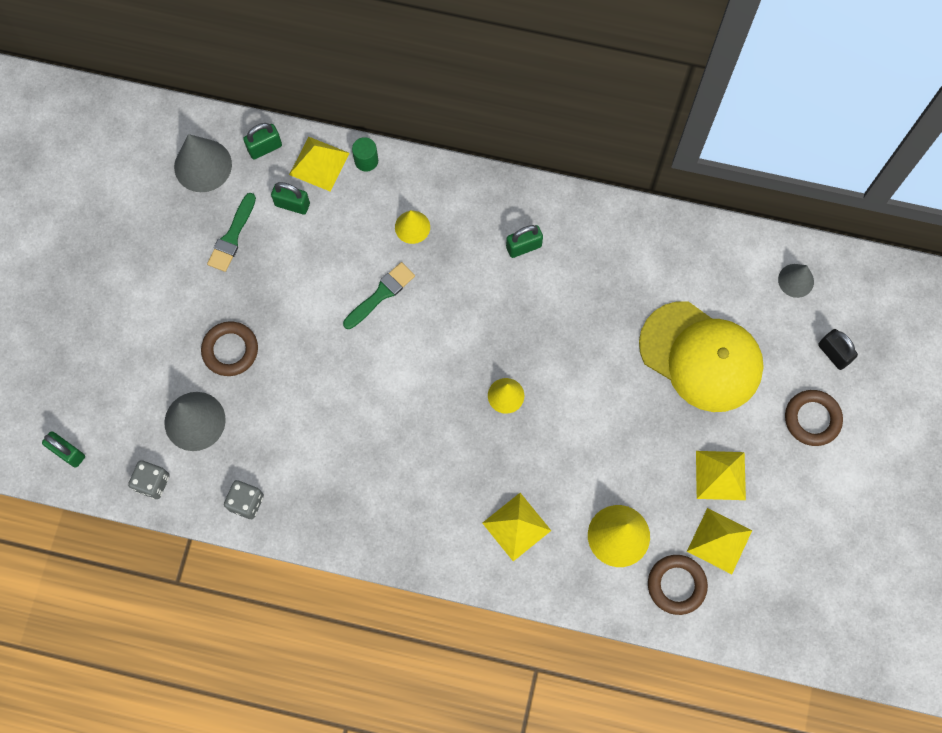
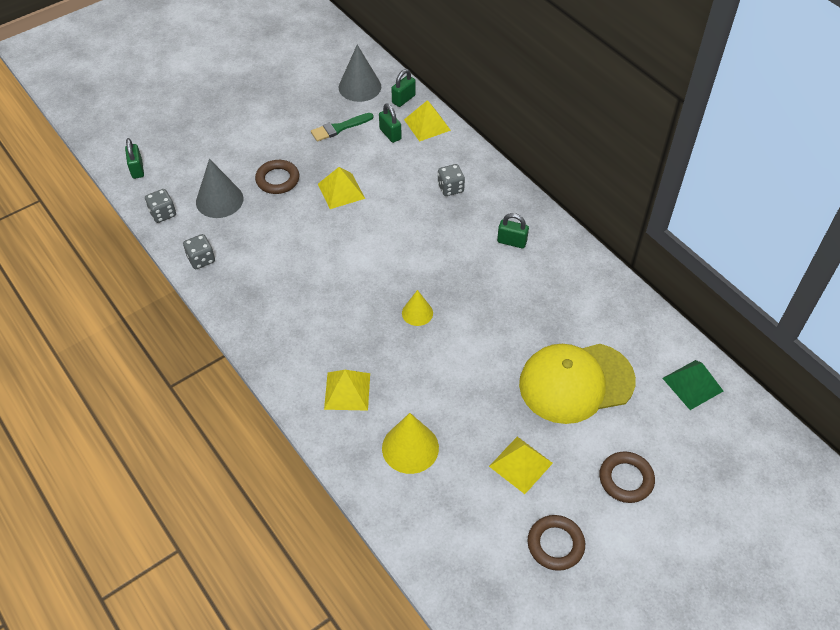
camera: 40 degrees right, 20 degrees down
green padlock [243,123,282,159] -> green padlock turned 60 degrees counterclockwise [391,69,416,107]
green brush [343,262,415,329] -> none
green cylinder [352,137,378,172] -> none
yellow cone [395,210,430,244] -> grey dice [438,164,465,196]
yellow cap [639,301,764,412] -> yellow cap turned 90 degrees clockwise [519,344,636,424]
brown ring [648,555,708,615] -> brown ring moved to [528,515,585,571]
yellow pyramid [687,508,752,574] -> yellow pyramid moved to [318,167,365,209]
grey cone [778,264,814,298] -> green pyramid [662,360,723,410]
black padlock [818,329,858,370] -> none

